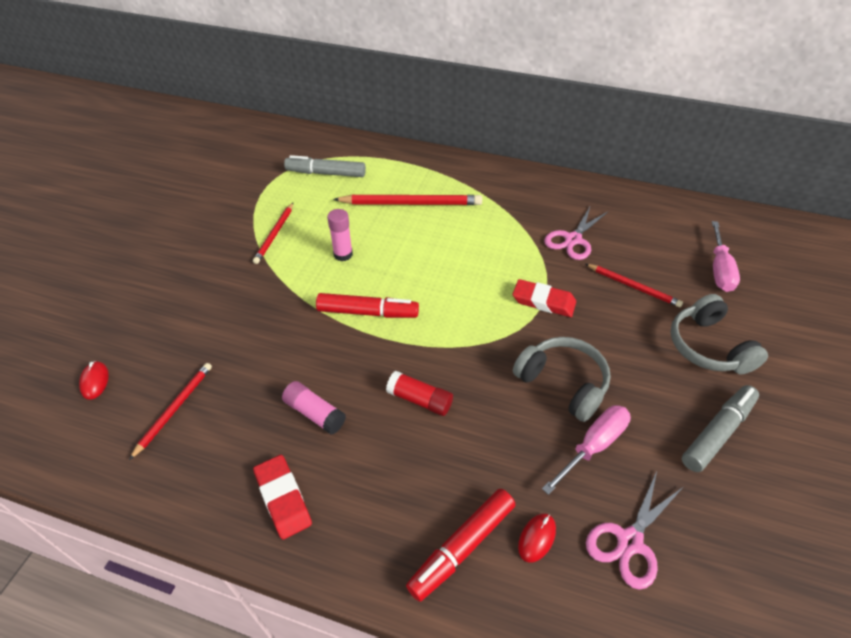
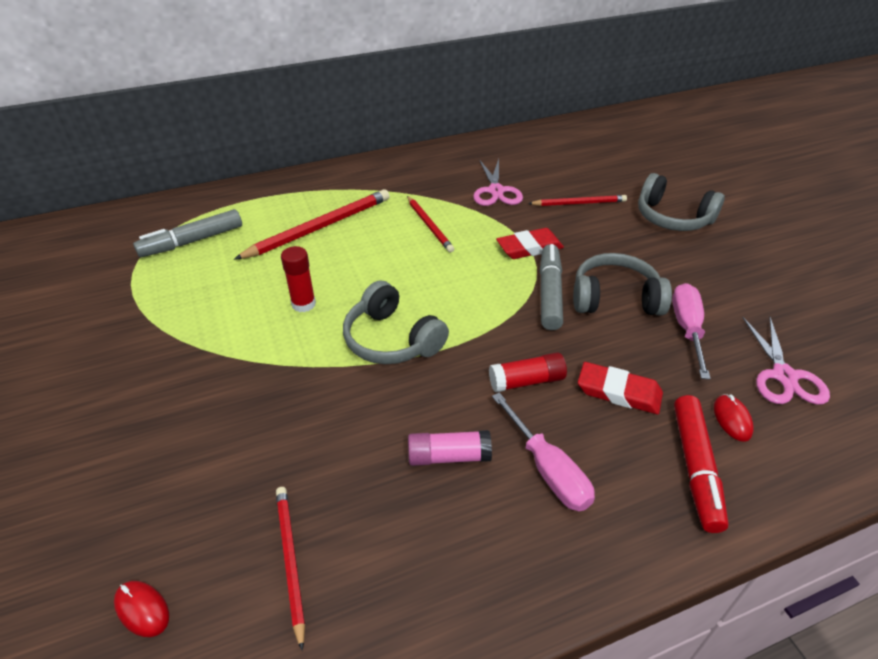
camera: 40 degrees left, 5 degrees down
red pencil [253,203,293,264] -> red pencil moved to [407,196,454,253]
red eraser [253,455,312,539] -> red eraser moved to [578,362,663,414]
red marker [316,293,419,318] -> grey headphones [343,280,449,364]
pink glue stick [327,209,353,261] -> red glue stick [281,246,316,312]
grey marker [682,385,759,472] -> grey marker moved to [540,244,563,330]
pink screwdriver [712,221,740,292] -> pink screwdriver moved to [492,392,595,511]

